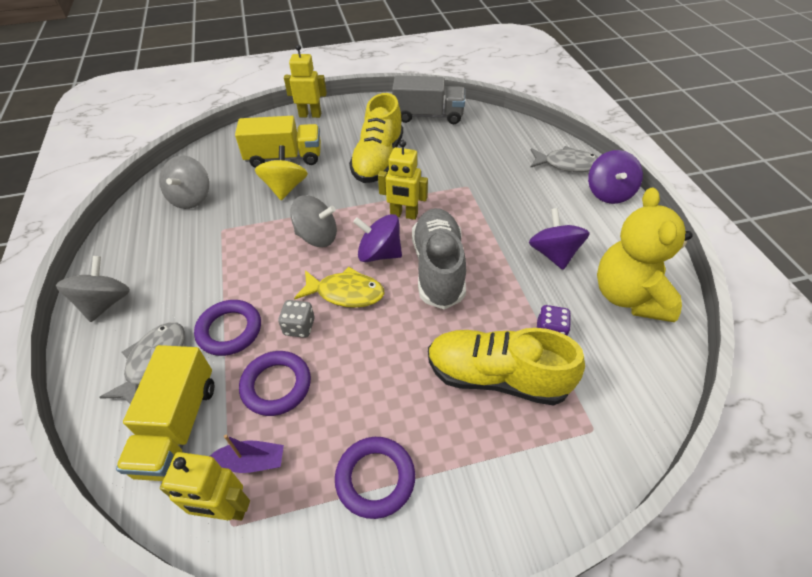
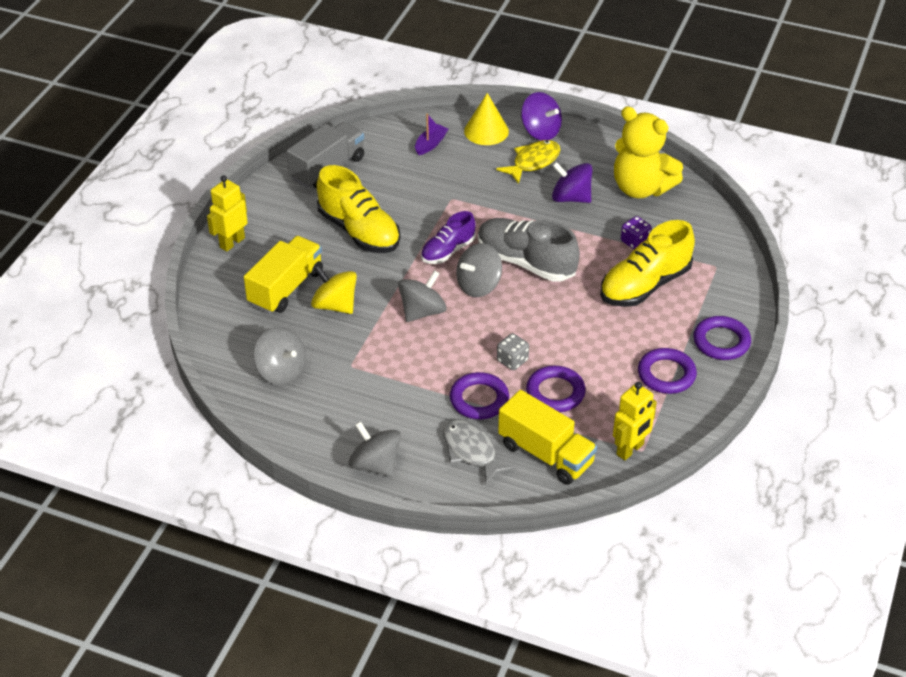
camera: 55 degrees left, 5 degrees down
purple boat [210,435,284,473] -> purple boat moved to [415,114,448,155]
yellow fish [294,267,384,308] -> yellow fish moved to [496,140,561,184]
purple spinning top [353,214,402,262] -> grey spinning top [456,243,502,297]
yellow robot [378,140,428,220] -> purple shoe [421,211,476,264]
grey fish [530,146,598,172] -> yellow cone [464,93,509,145]
none -> purple ring [693,316,751,360]

